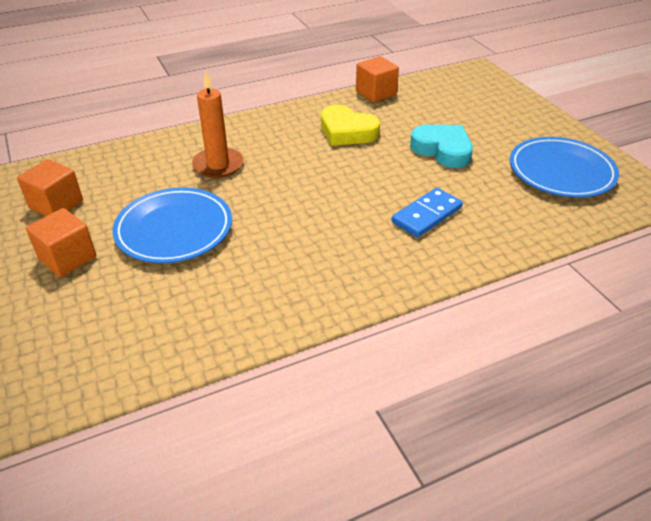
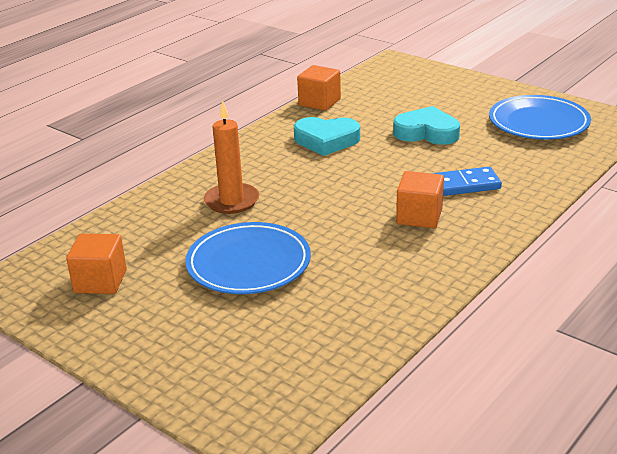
camera: 25 degrees left, 10 degrees down
orange cube [26,208,96,277] -> orange cube moved to [396,171,444,228]
yellow heart [321,105,380,146] -> turquoise heart [294,117,360,156]
blue domino [391,188,463,238] -> blue domino turned 60 degrees clockwise [432,167,502,196]

